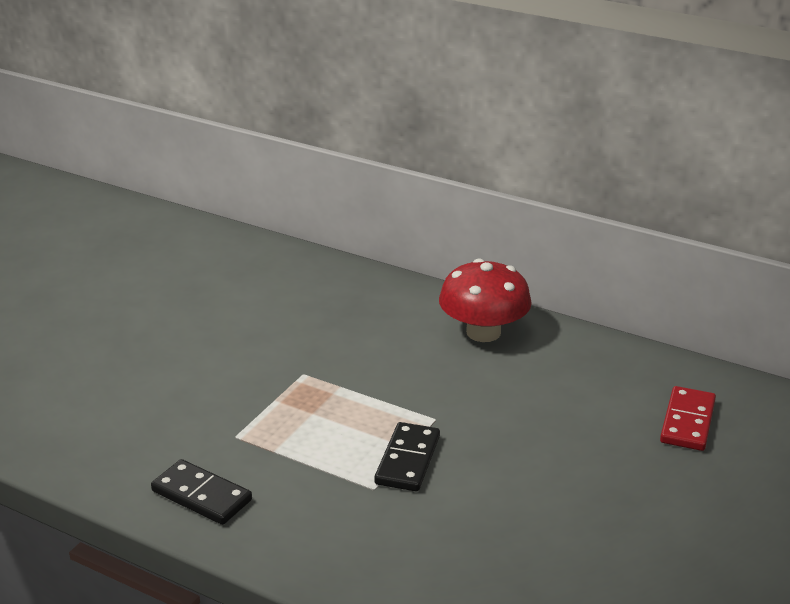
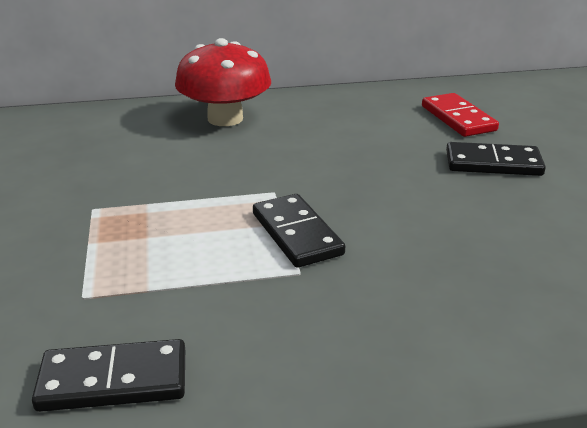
camera: 40 degrees left, 0 degrees up
none -> black domino [446,142,546,176]

